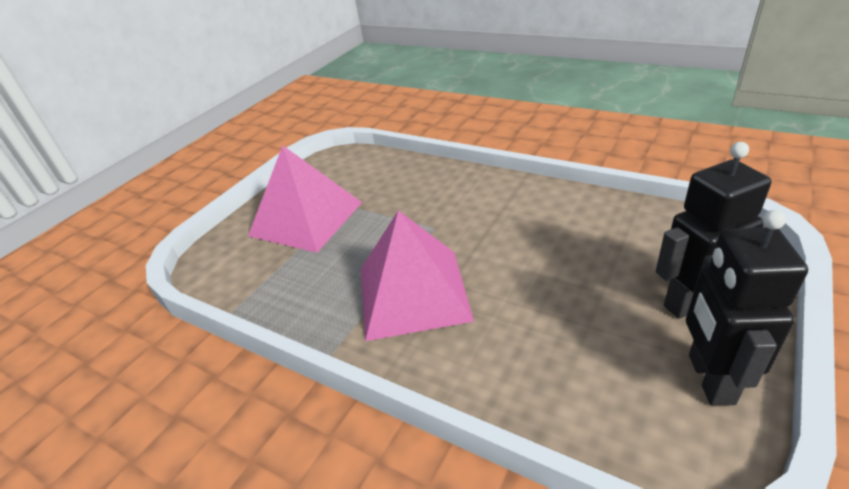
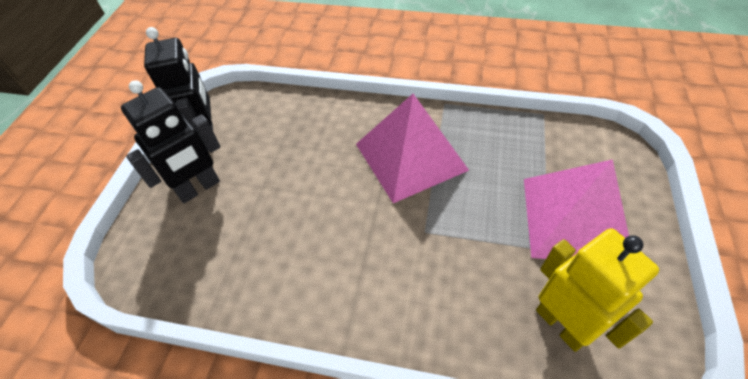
camera: 160 degrees right, 15 degrees up
none -> yellow robot [536,228,659,352]

